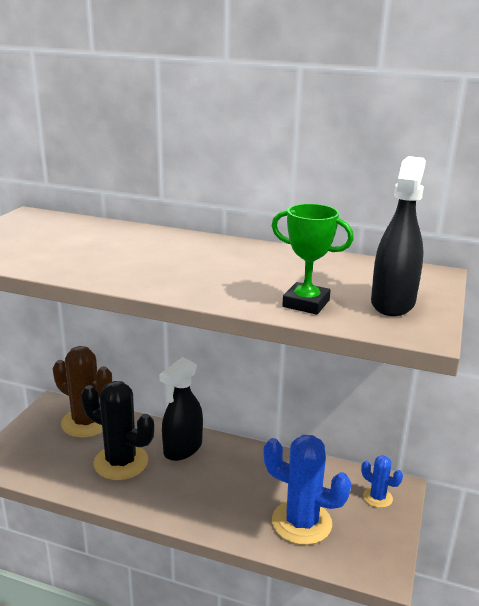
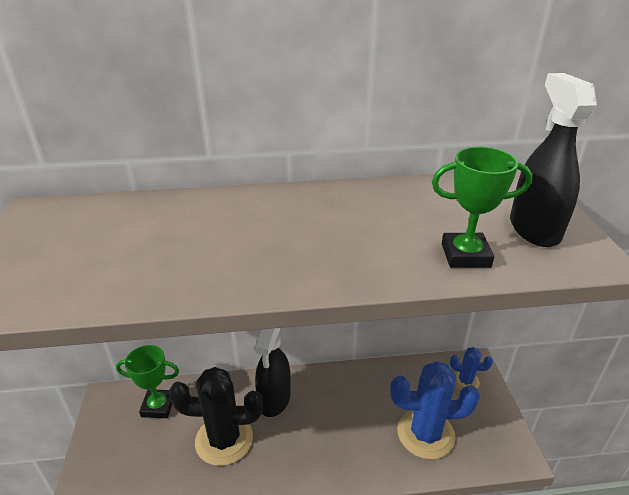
camera: 25 degrees left, 10 degrees up
brown cactus [53,346,112,437] -> green trophy [116,345,179,418]

